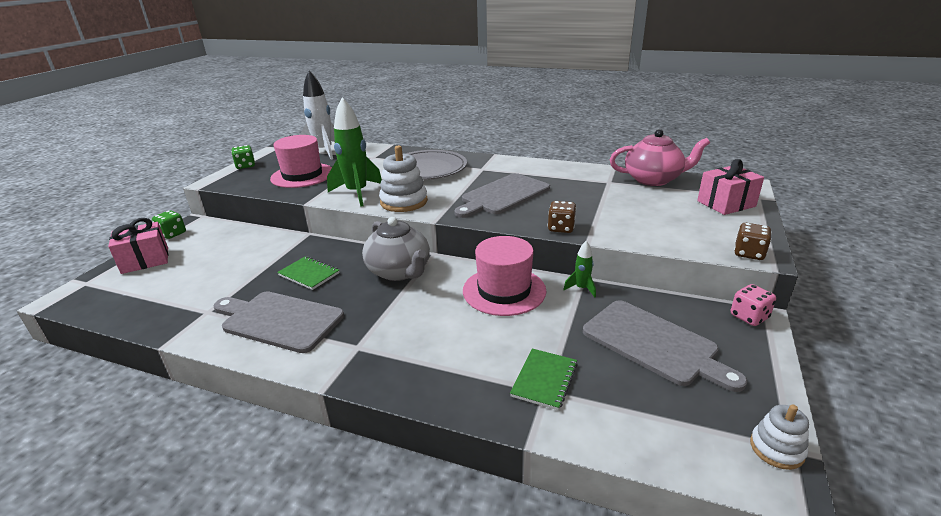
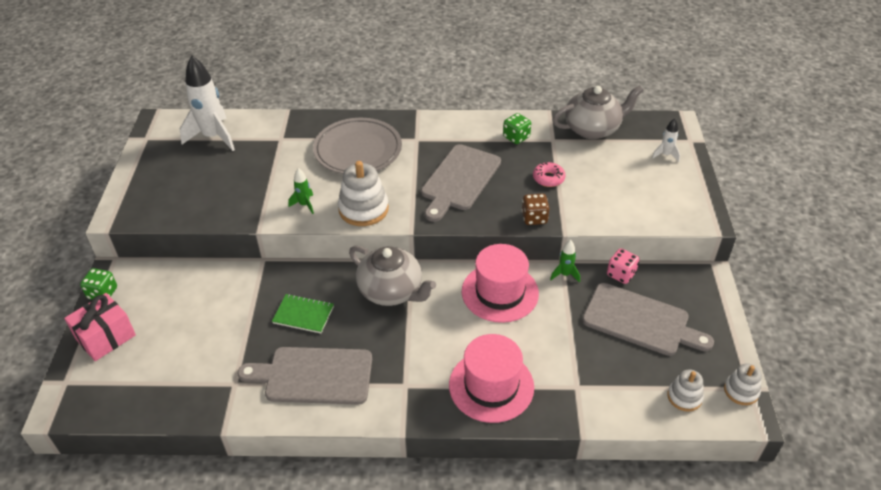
camera: 20 degrees left, 15 degrees up
green dice [231,145,255,169] -> green dice moved to [503,113,531,144]
pink hat [270,135,332,188] -> pink hat moved to [449,334,534,423]
green rocket [327,97,382,207] -> green rocket [288,168,314,214], size x0.47
green notebook [510,349,578,410] -> none
pink teapot [610,129,710,186] -> grey teapot [552,85,643,139]
pink gift [697,159,764,215] -> white rocket [652,119,680,162]
pink dice [731,284,776,326] -> pink dice moved to [607,248,640,284]
brown dice [734,223,772,260] -> none
none -> pink donut [533,161,566,187]
none -> white stacking toy [667,369,704,412]

